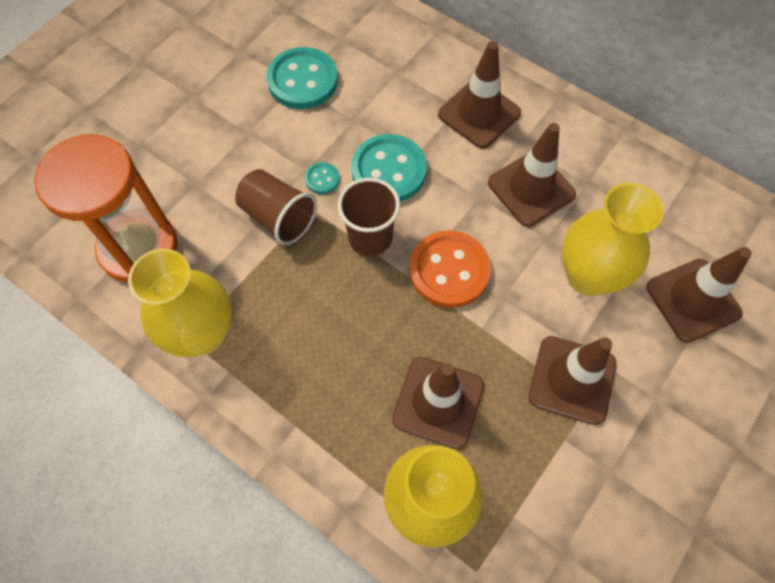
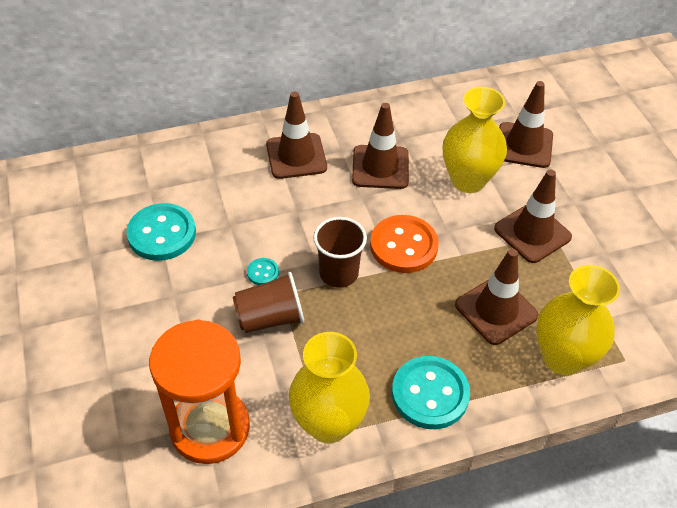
camera: 55 degrees left, 15 degrees down
turquoise button [351,134,427,202] -> turquoise button moved to [392,356,470,429]

